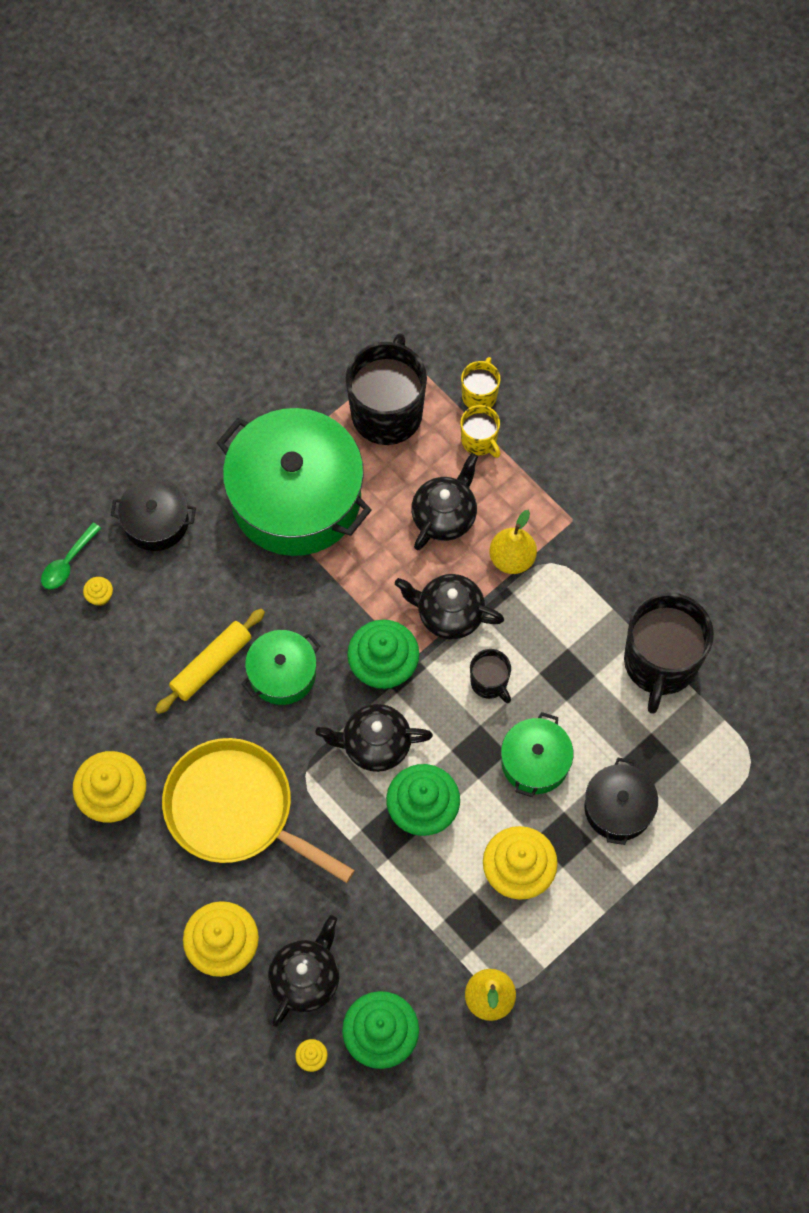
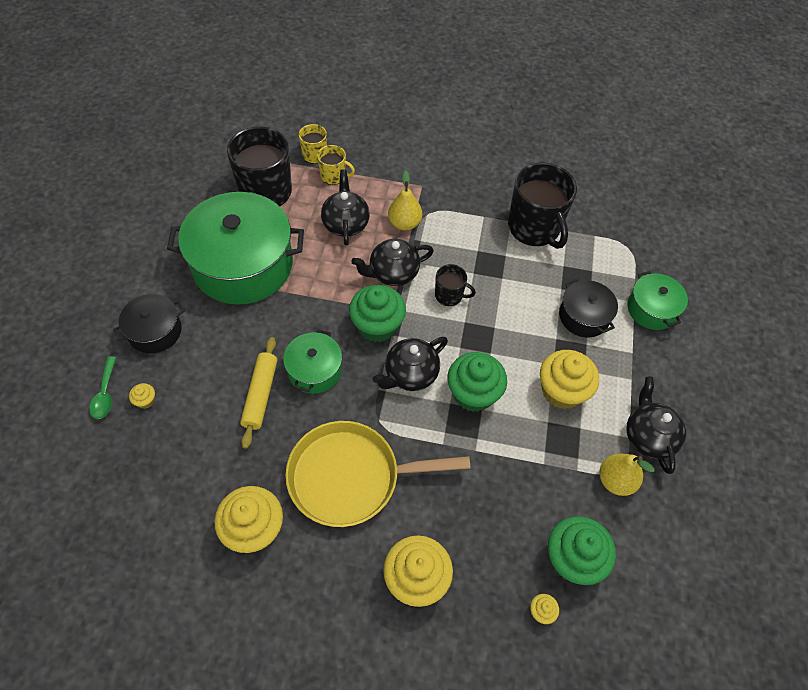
camera: 40 degrees left, 10 degrees down
black teapot [268,915,339,1027] -> black teapot moved to [626,376,686,474]
green pot [501,712,573,797] -> green pot moved to [628,271,688,330]

